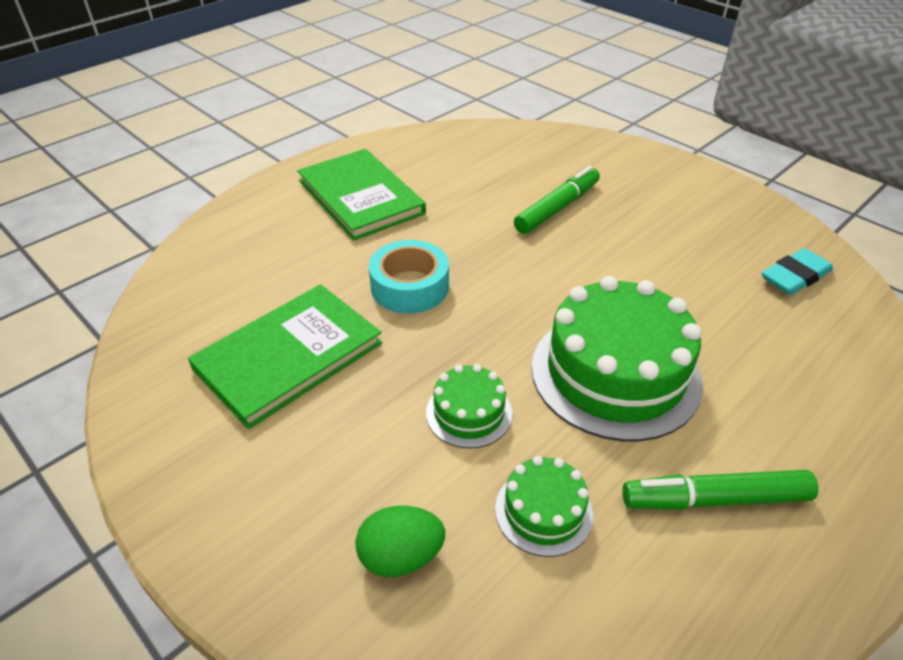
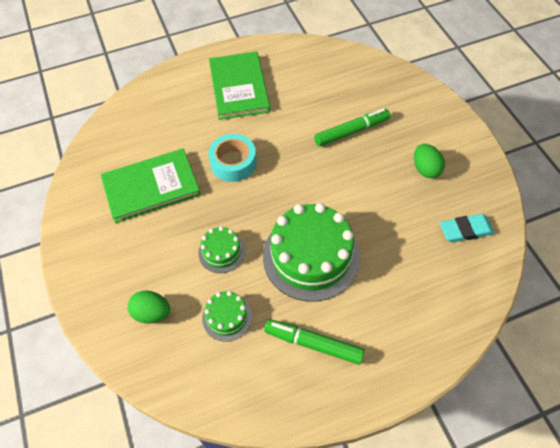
camera: 25 degrees right, 15 degrees up
none -> green egg [414,144,445,178]

